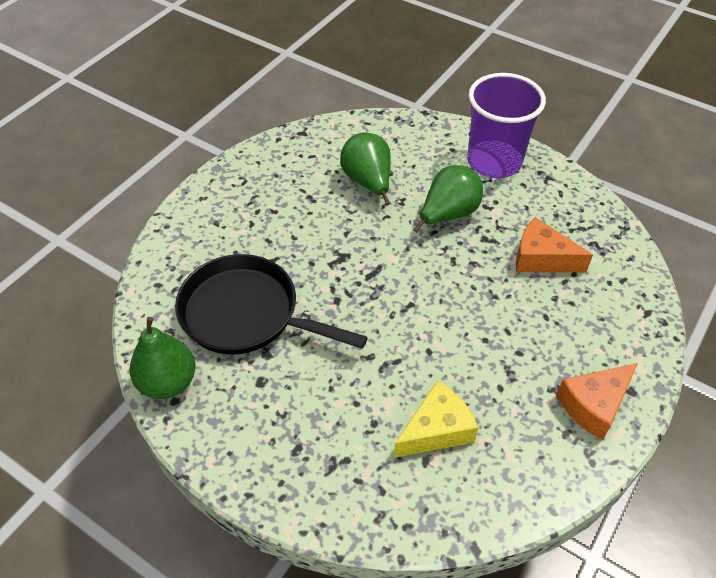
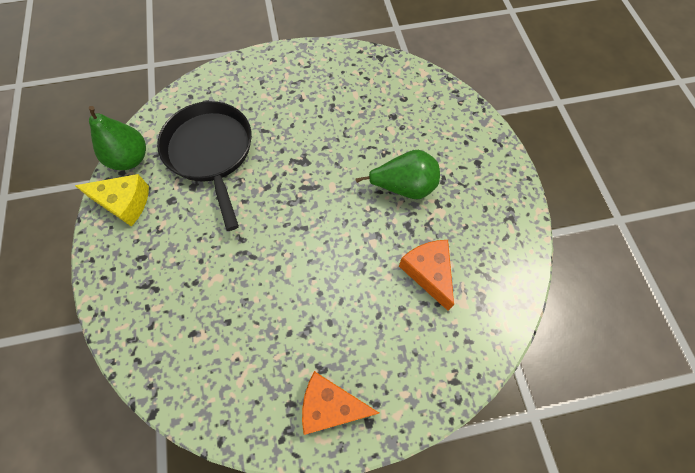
camera: 45 degrees right, 15 degrees up
green pear [340,133,391,205] -> none
yellow cheese [394,380,479,458] -> yellow cheese moved to [75,174,149,227]
purple cup [467,73,546,178] -> none

